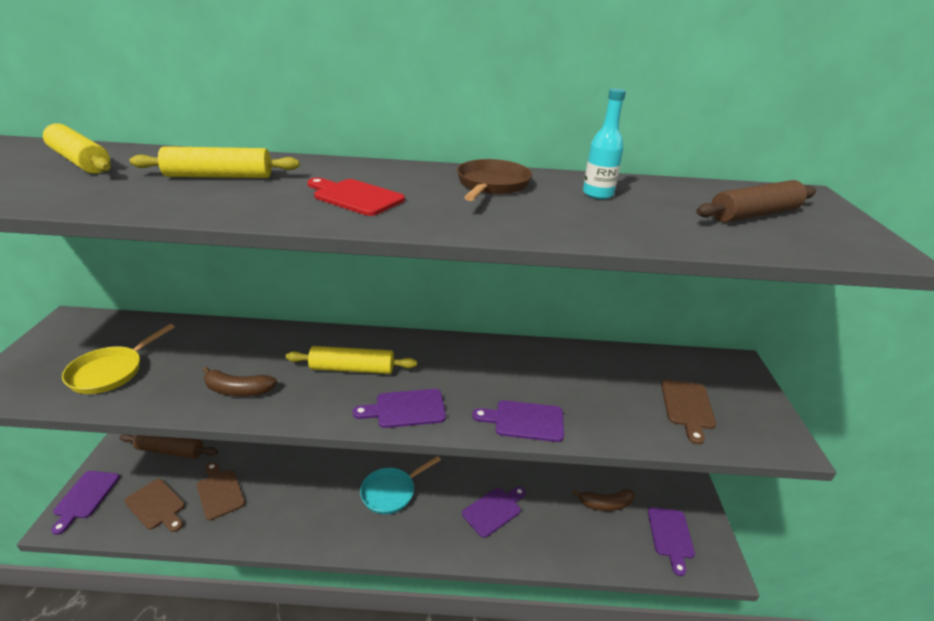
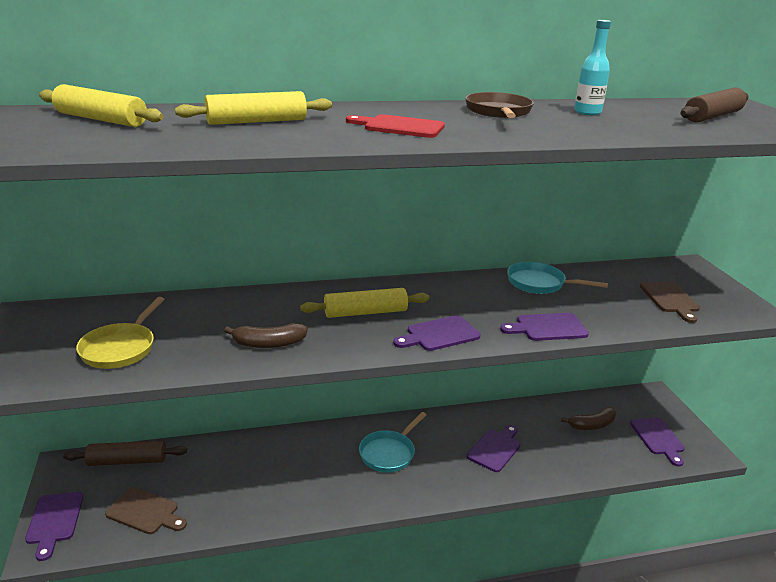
camera: 15 degrees left, 5 degrees down
brown cutting board [197,462,245,520] -> none
none -> turquoise pan [507,262,608,294]

